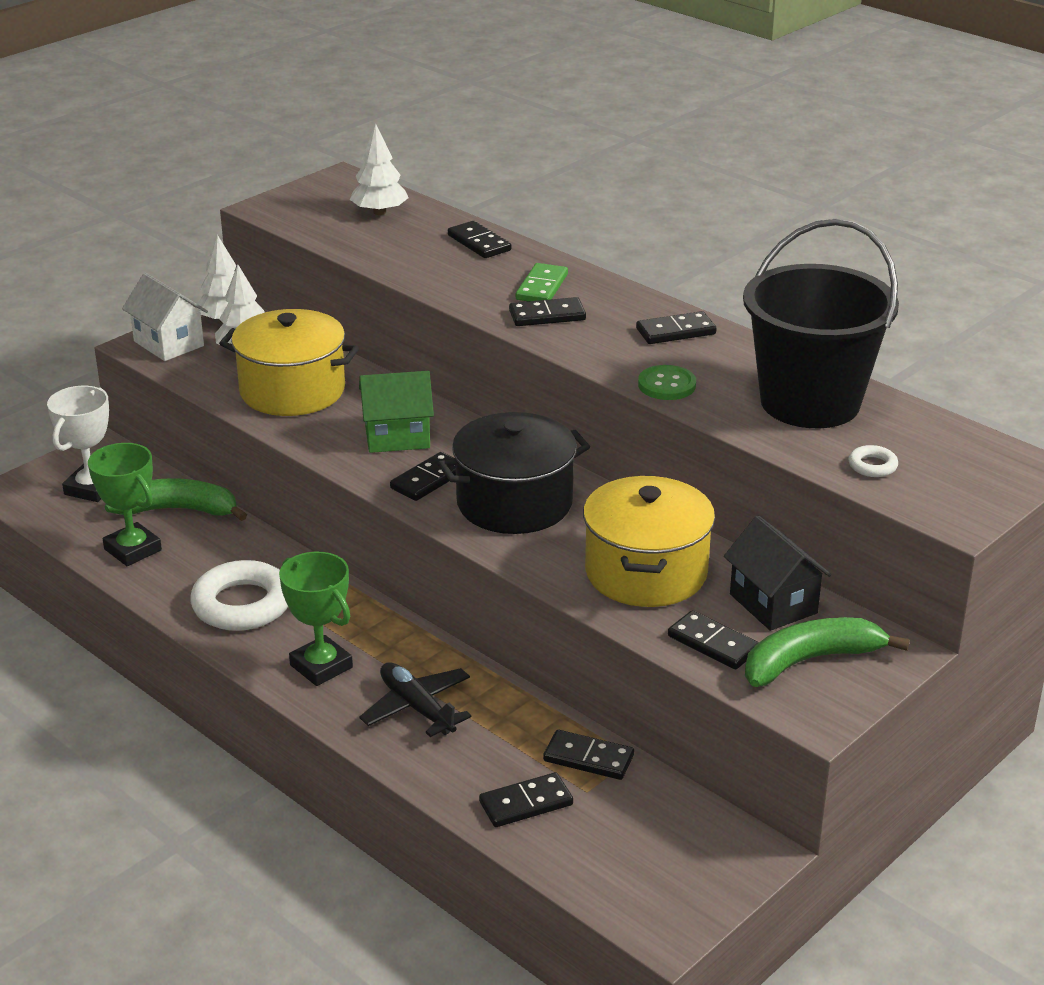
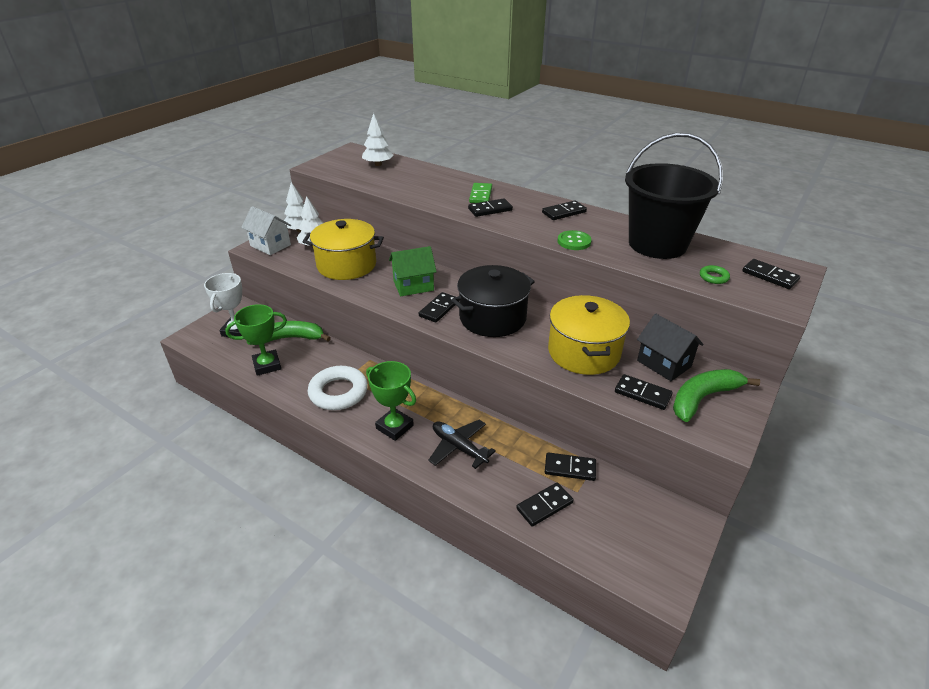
camera: 10 degrees left, 5 degrees up
green trophy [88,443,162,566] -> green trophy turned 60 degrees counterclockwise [225,304,287,376]
black domino [448,221,511,258] -> black domino moved to [742,259,800,289]
white ring [848,445,898,477] -> green ring [700,265,730,284]

